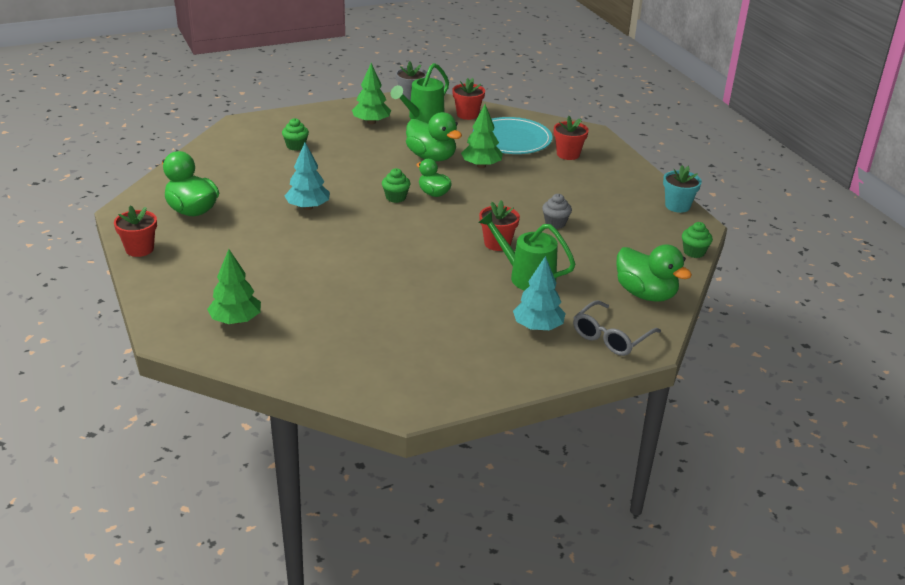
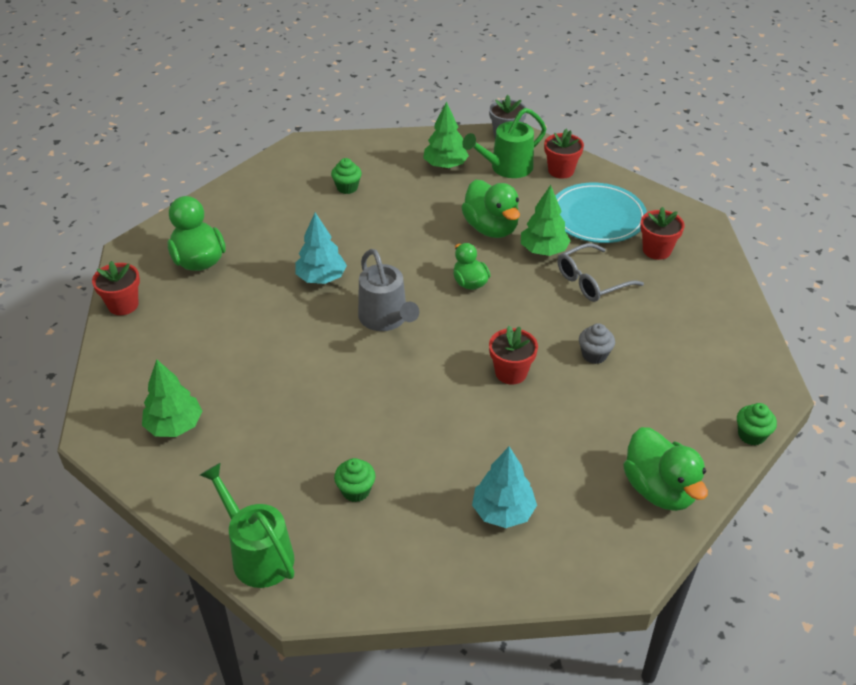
camera: 20 degrees right, 10 degrees up
green cupcake [382,168,410,203] -> green cupcake moved to [334,458,376,502]
green watering can [478,211,576,291] -> green watering can moved to [200,463,294,588]
grey glasses [573,300,661,356] -> grey glasses moved to [558,243,644,302]
turquoise flower pot [663,165,702,213] -> none
none -> grey watering can [358,249,419,331]

